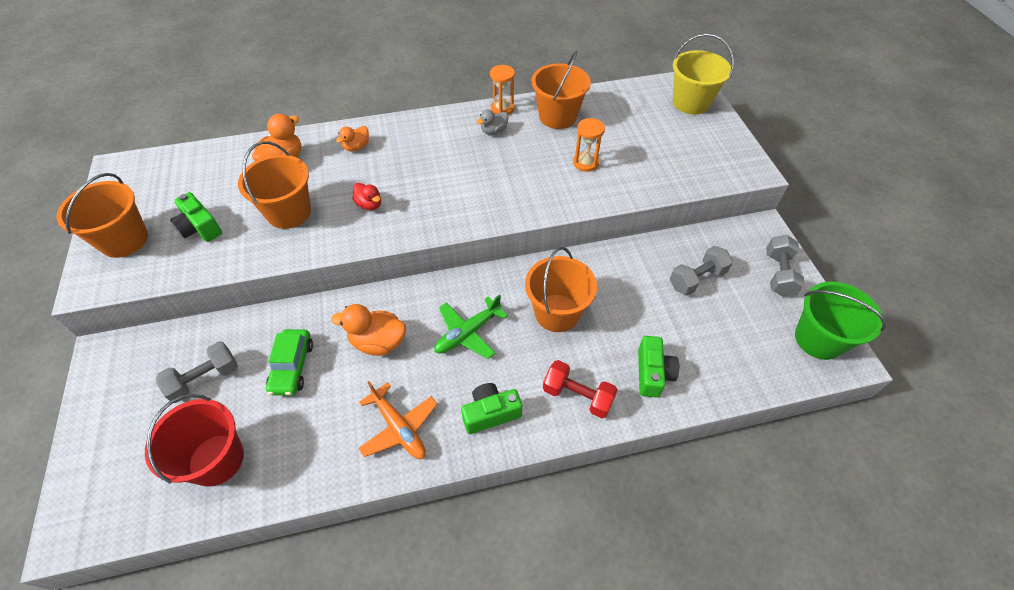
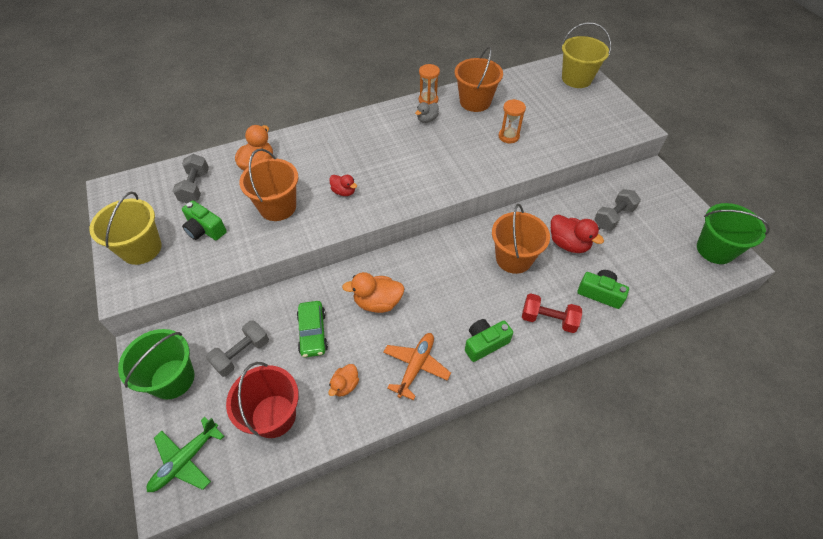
camera: 10 degrees left, 0 degrees up
orange bucket [56,173,148,258] -> yellow bucket [89,191,162,265]
orange duck [336,126,369,152] -> orange duck moved to [328,364,359,397]
orange plane [358,381,437,459] -> orange plane turned 105 degrees counterclockwise [383,333,451,401]
green plane [434,294,508,359] -> green plane moved to [147,417,224,492]
green camera [638,336,679,397] -> green camera turned 60 degrees counterclockwise [578,270,629,309]
grey dumbbell [766,235,805,297] -> grey dumbbell moved to [173,154,209,203]
none -> green bucket [118,329,195,399]
none -> red duck [551,214,604,253]

